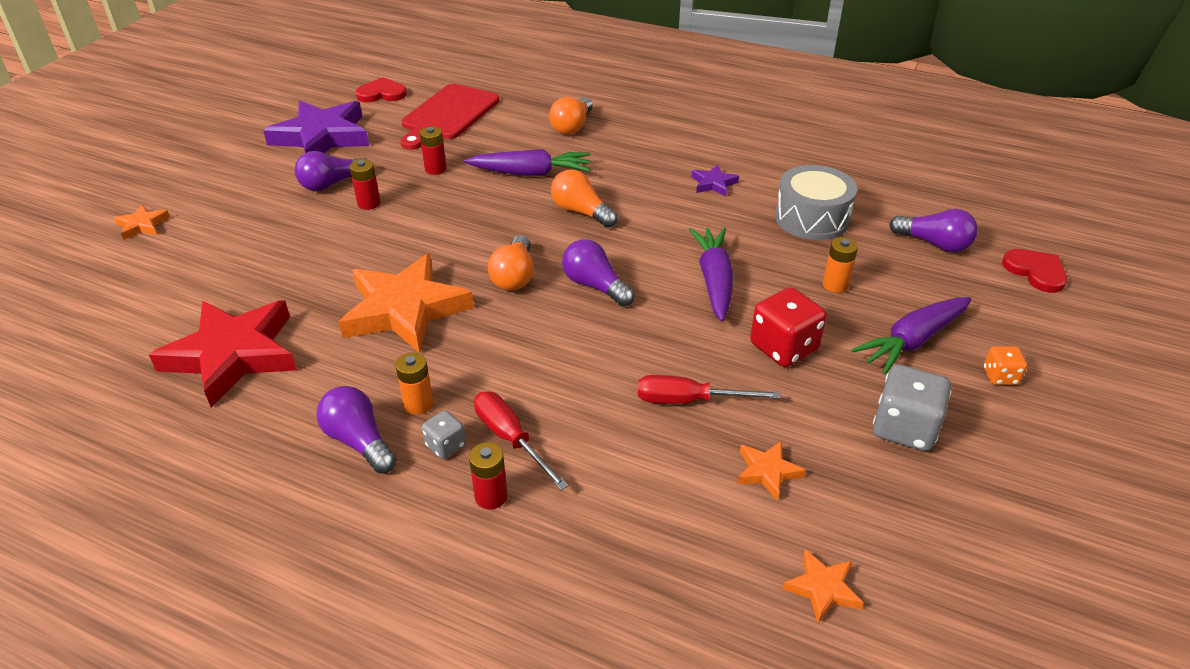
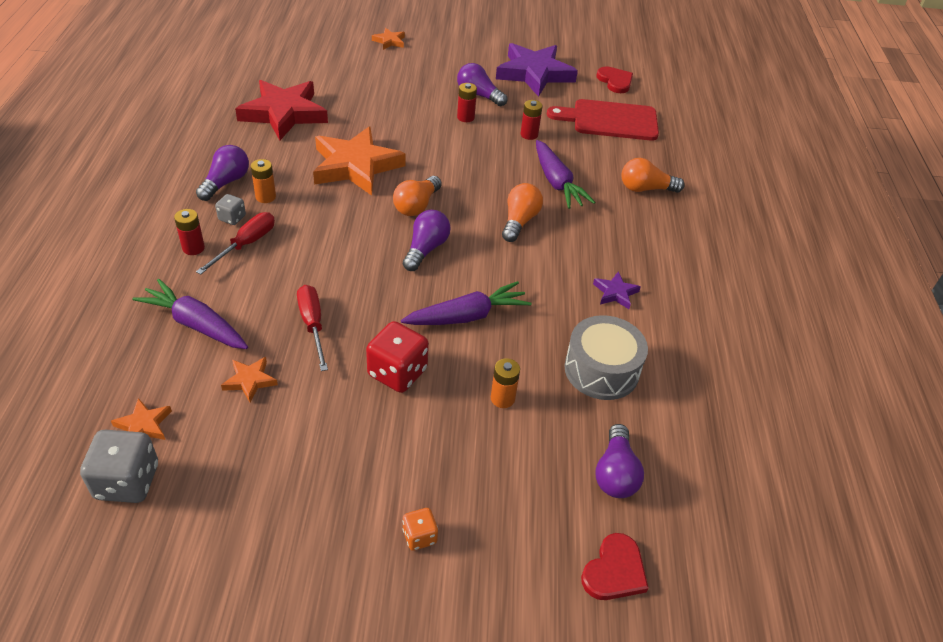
camera: 65 degrees right, 5 degrees up
orange light bulb [488,235,534,291] -> orange light bulb turned 45 degrees counterclockwise [393,176,442,216]
purple carrot [851,297,971,374] -> purple carrot moved to [132,279,248,349]
grey dice [873,364,951,451] -> grey dice moved to [80,430,158,503]

